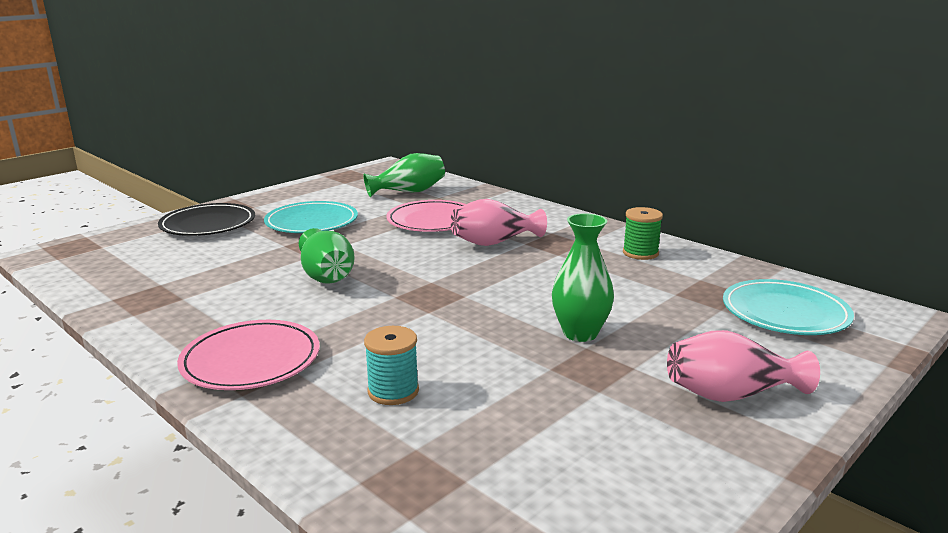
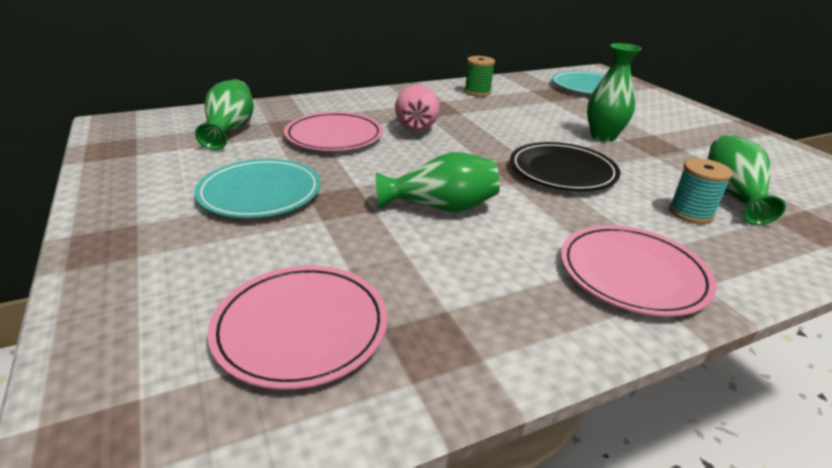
camera: 70 degrees left, 10 degrees up
black plate [158,203,255,236] -> black plate moved to [510,142,620,191]
pink vase [667,330,820,402] -> none
none -> pink plate [208,265,387,390]
none -> green vase [708,135,786,225]

